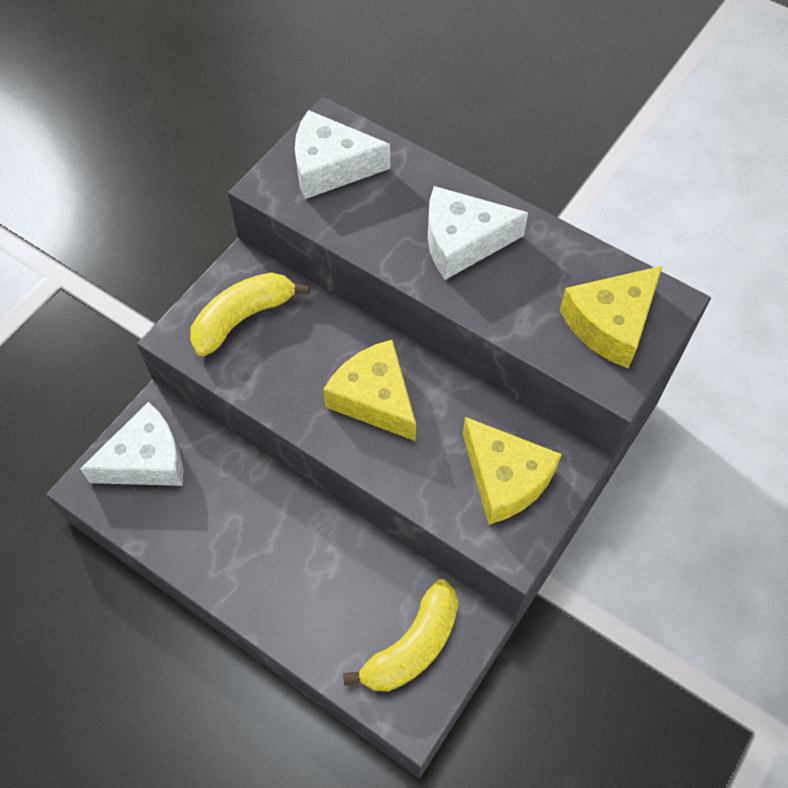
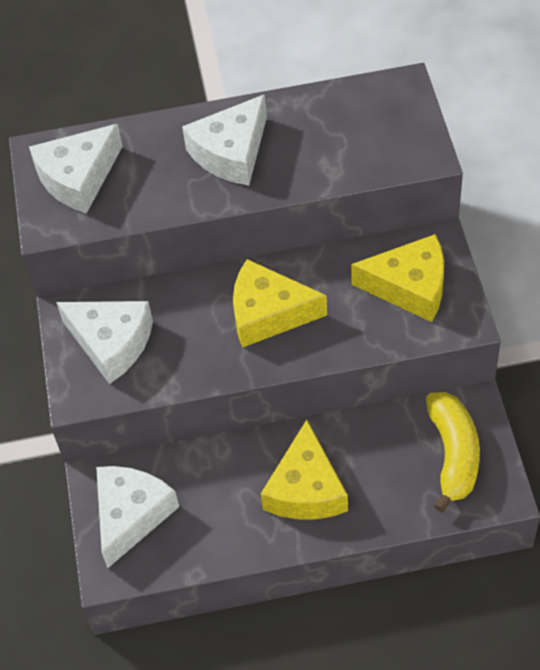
camera: 40 degrees left, 5 degrees down
yellow banana [190,273,310,356] -> white cheese [56,301,153,384]
yellow cheese [560,266,662,368] -> yellow cheese moved to [261,420,348,520]

